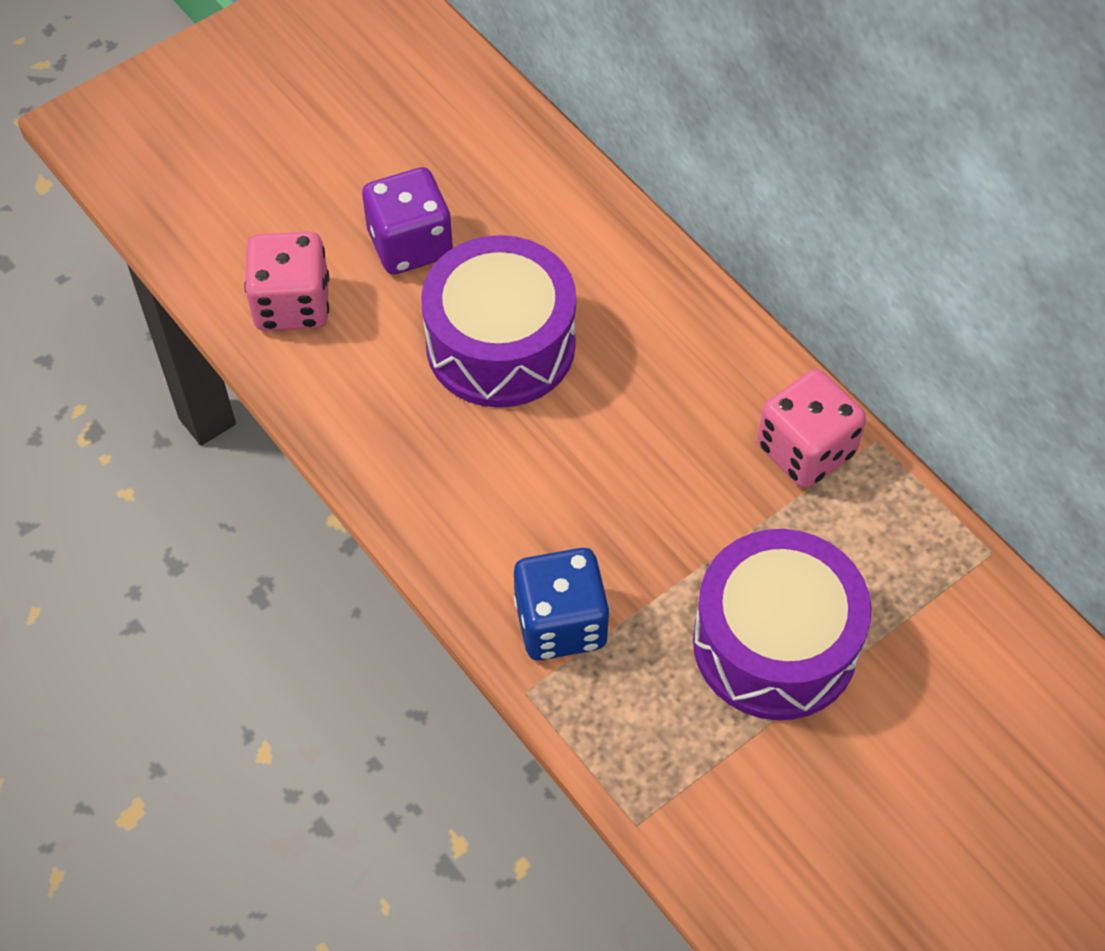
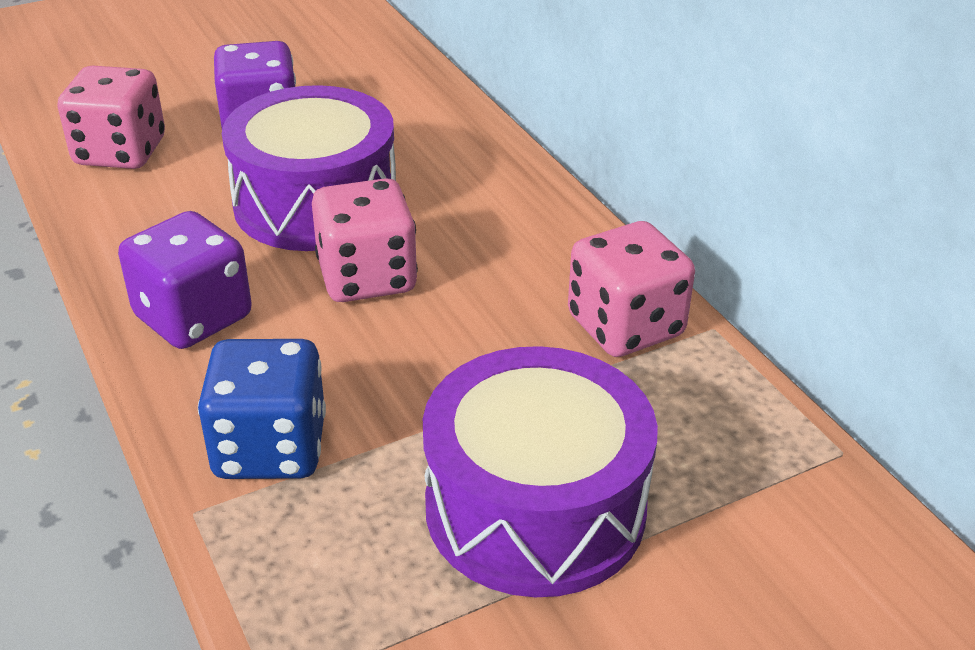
camera: 10 degrees right, 20 degrees down
none -> purple dice [118,211,252,349]
none -> pink dice [312,178,418,302]

